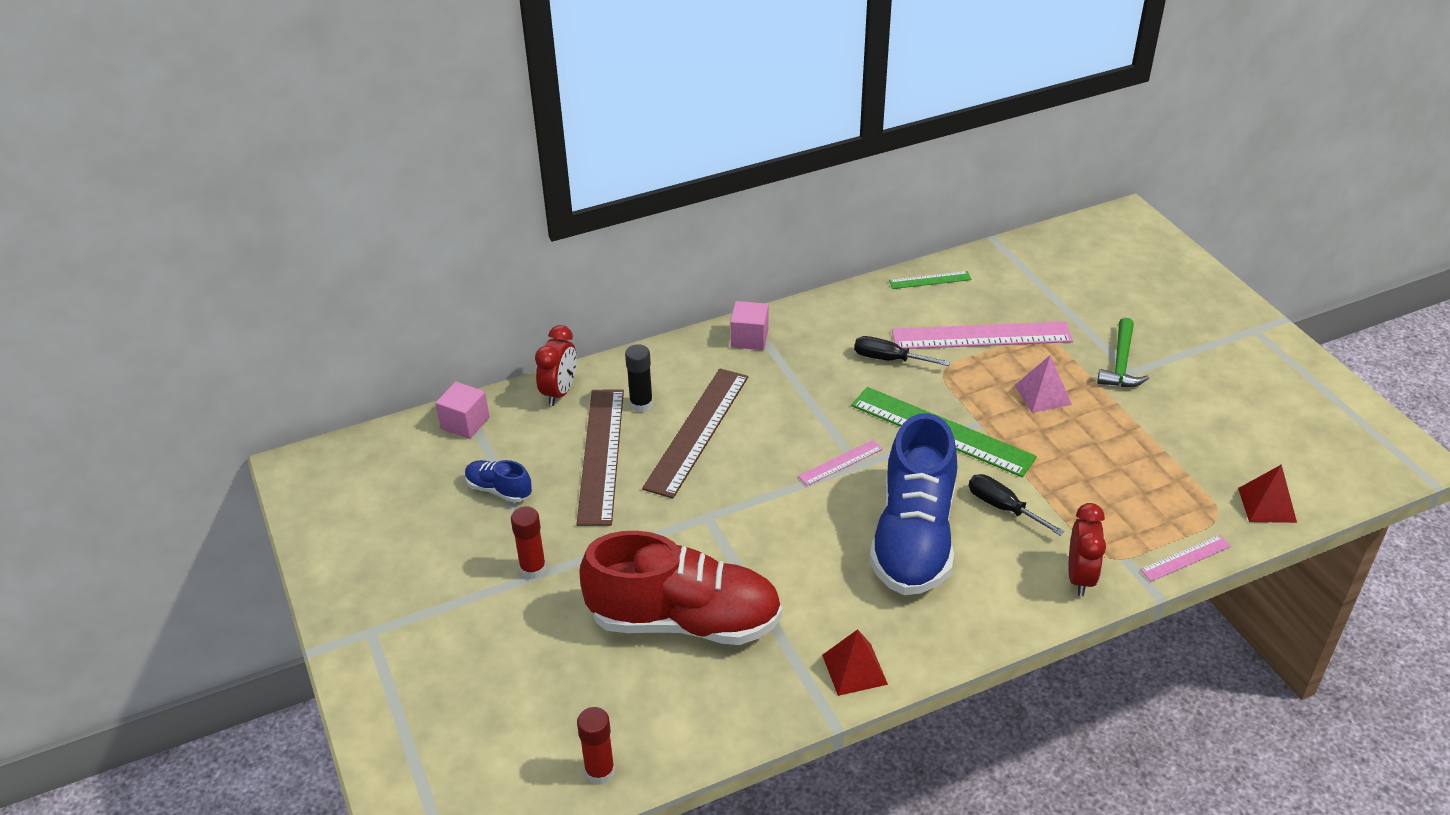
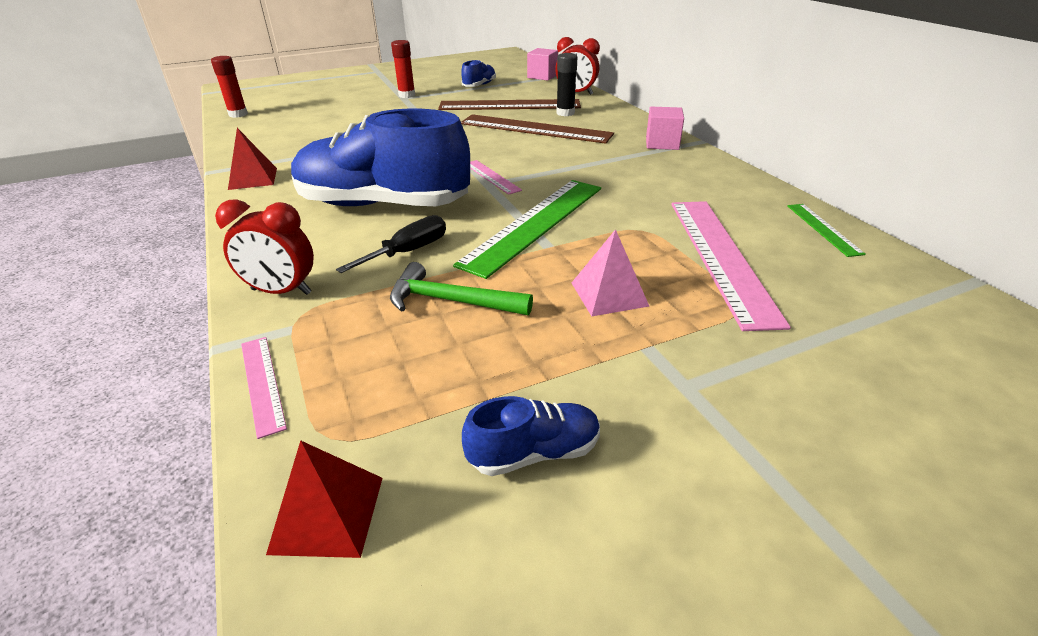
camera: 90 degrees right, 5 degrees down
red shoe [579,531,782,645] -> none
black screwdriver [854,336,950,366] -> none
green hammer [1097,318,1149,387] -> green hammer moved to [390,262,533,315]
none -> blue shoe [462,396,600,476]

